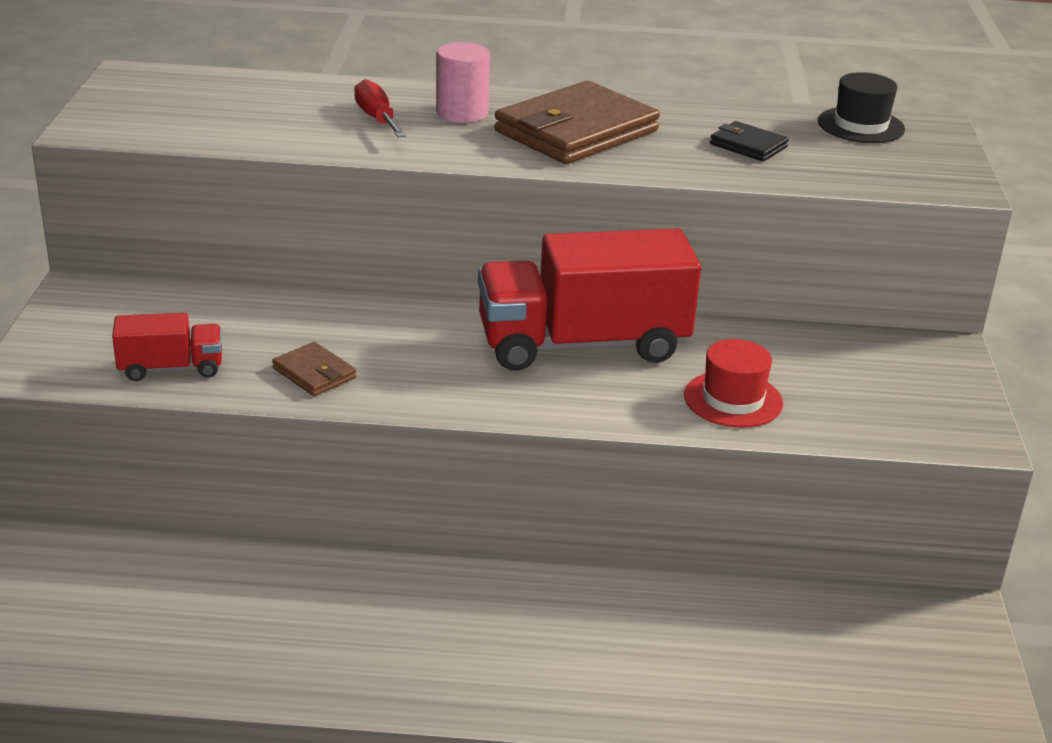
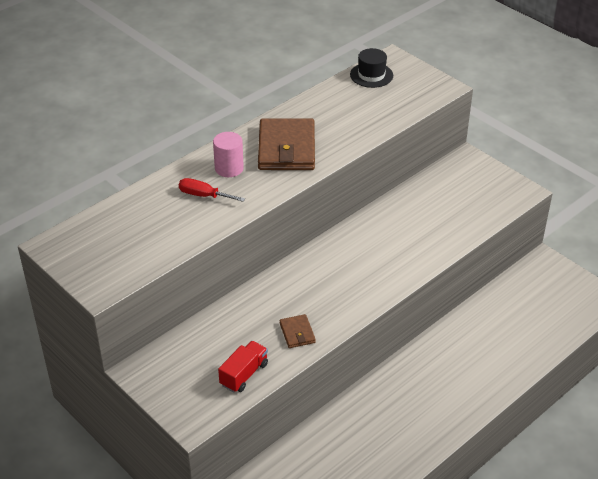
camera: 45 degrees left, 10 degrees up
brown wallet [272,342,356,396] -> brown wallet turned 75 degrees clockwise [279,314,316,348]
red truck [478,228,701,371] -> none
red hat [684,339,783,428] -> none
black wallet [710,121,789,161] -> none

